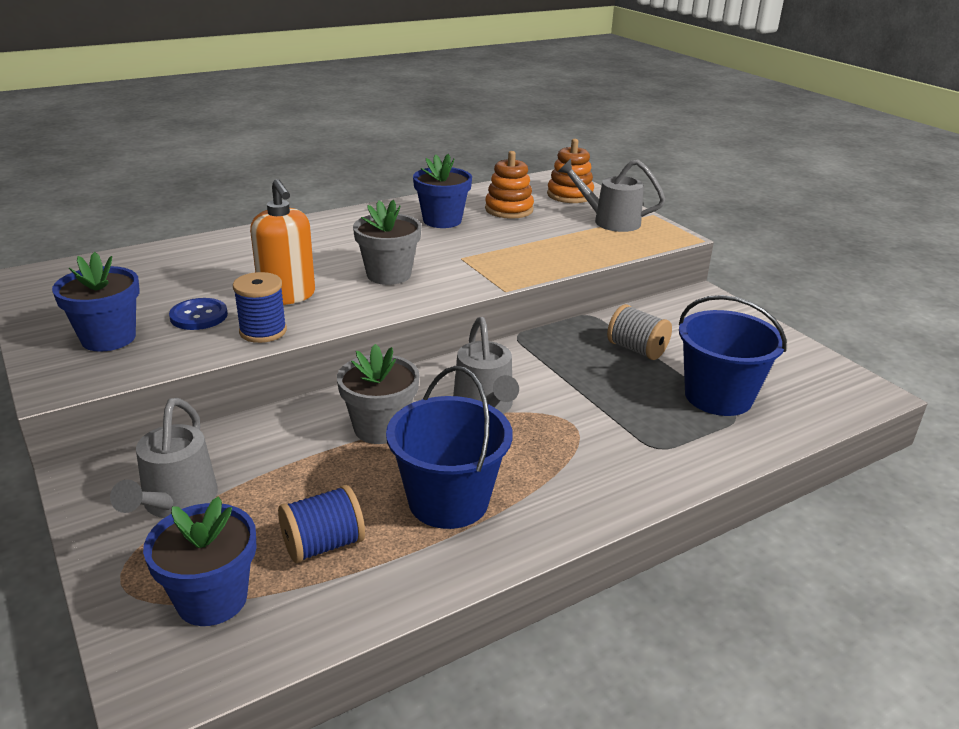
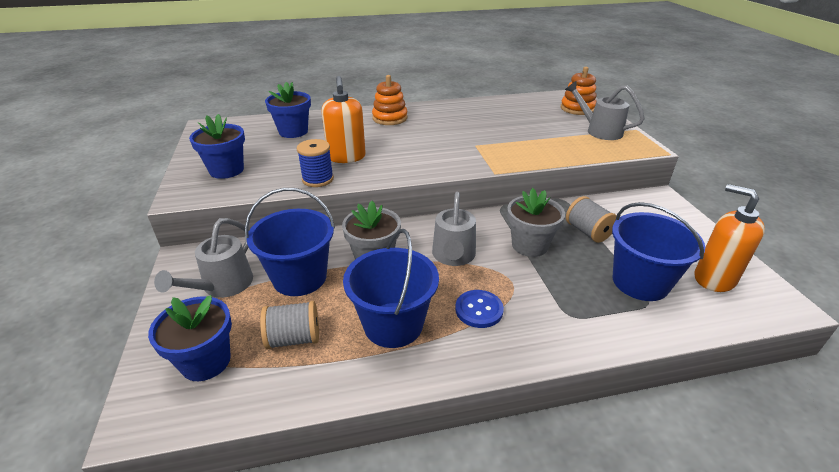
camera: 20 degrees right, 5 degrees up
blue button [169,298,228,330] -> blue button moved to [455,290,504,328]
blue spool [278,485,365,563] -> grey spool [260,301,319,349]
grey flower pot [353,200,421,285] -> grey flower pot moved to [507,188,565,257]
blue flower pot [413,154,472,228] -> blue flower pot moved to [265,82,311,138]
orange stacking toy [485,151,534,219] -> orange stacking toy moved to [372,75,408,125]
none -> blue bucket [245,188,335,296]
none -> orange soap dispenser [694,184,765,292]

